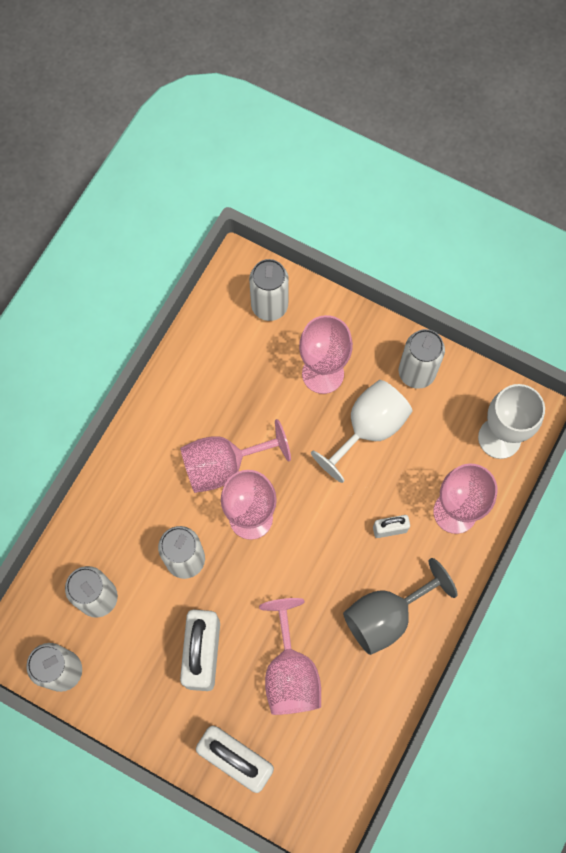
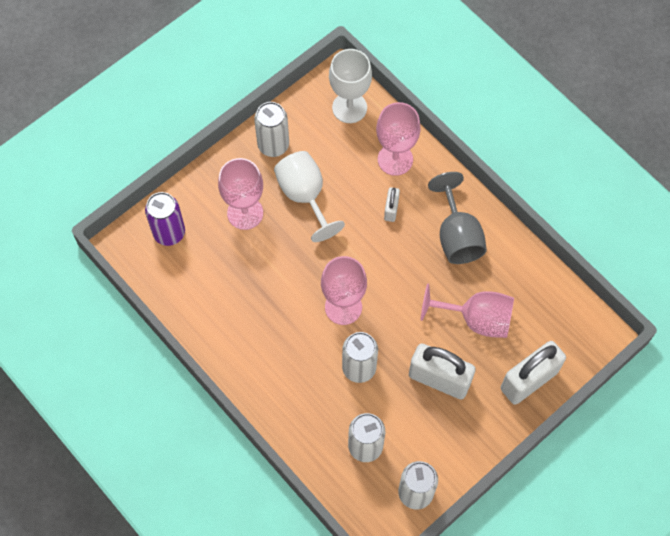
camera: 70 degrees left, 5 degrees down
pink goblet [180,419,291,493] -> none
white can [249,259,289,321] -> purple can [145,192,185,246]

